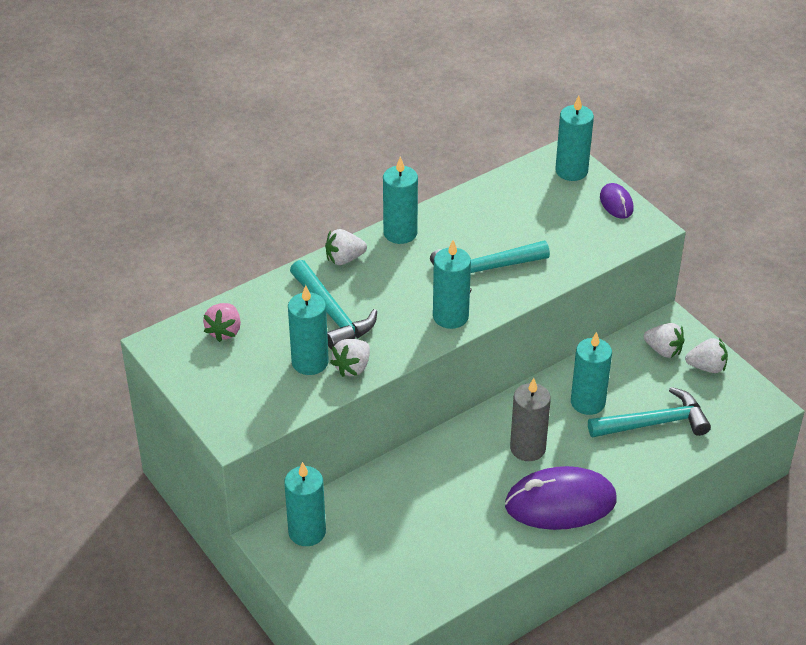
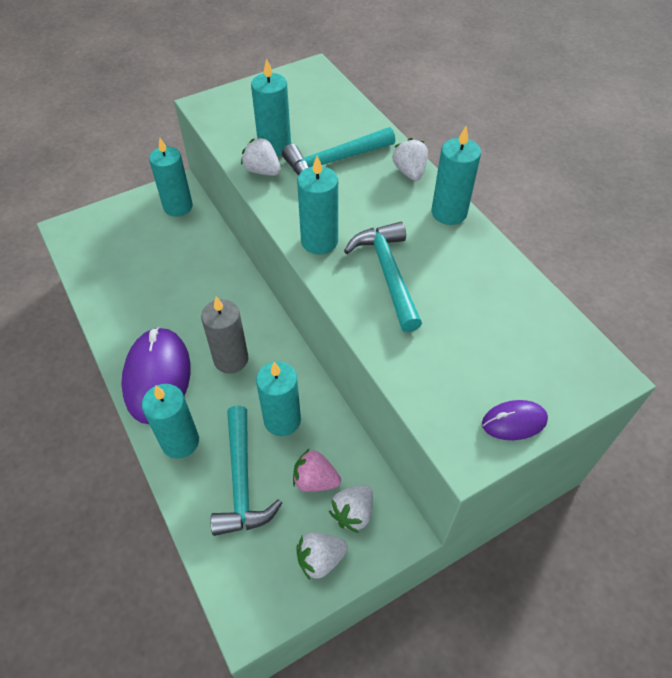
camera: 95 degrees right, 10 degrees up
pink strawberry [203,303,241,342] -> pink strawberry moved to [293,448,341,492]
turquoise candle [555,95,594,181] -> turquoise candle moved to [142,384,199,459]
white strawberry [685,338,728,373] -> white strawberry turned 60 degrees clockwise [297,532,348,580]

